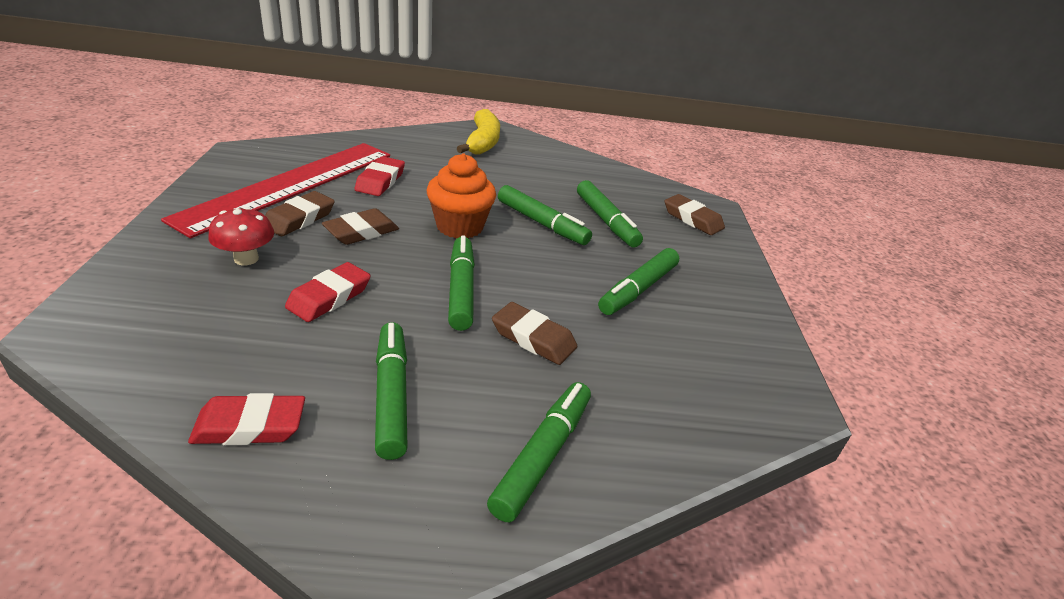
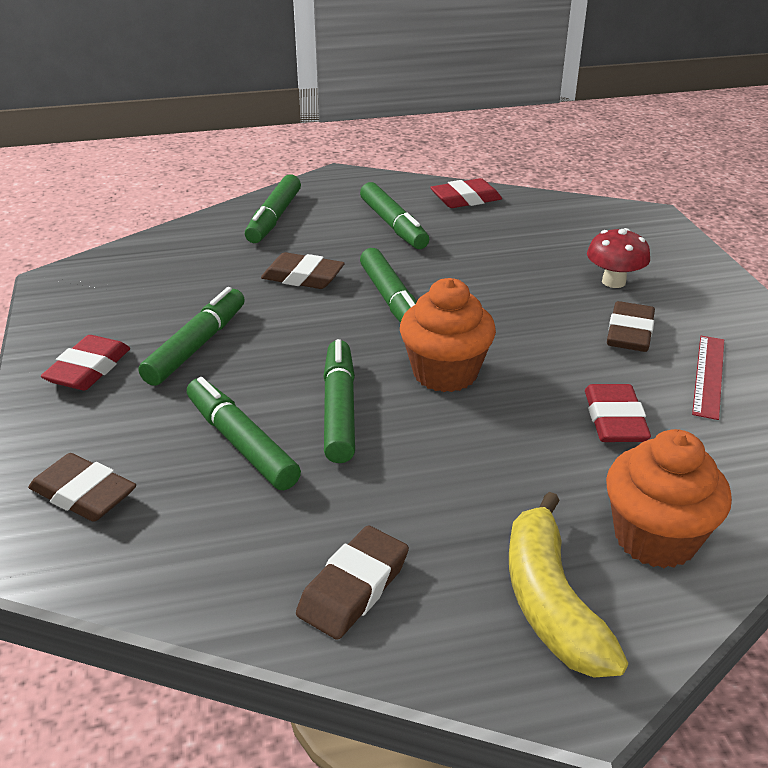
camera: 170 degrees right, 0 degrees up
red ruler [161,143,390,238] -> red ruler [692,336,724,420], size x0.40
red eraser [285,262,371,322] -> red eraser moved to [41,335,130,390]
brown eraser [322,208,399,245] -> brown eraser moved to [296,526,409,640]
green marker [498,185,592,245] -> green marker turned 60 degrees clockwise [323,339,355,463]
none -> orange cupcake [606,429,732,568]

